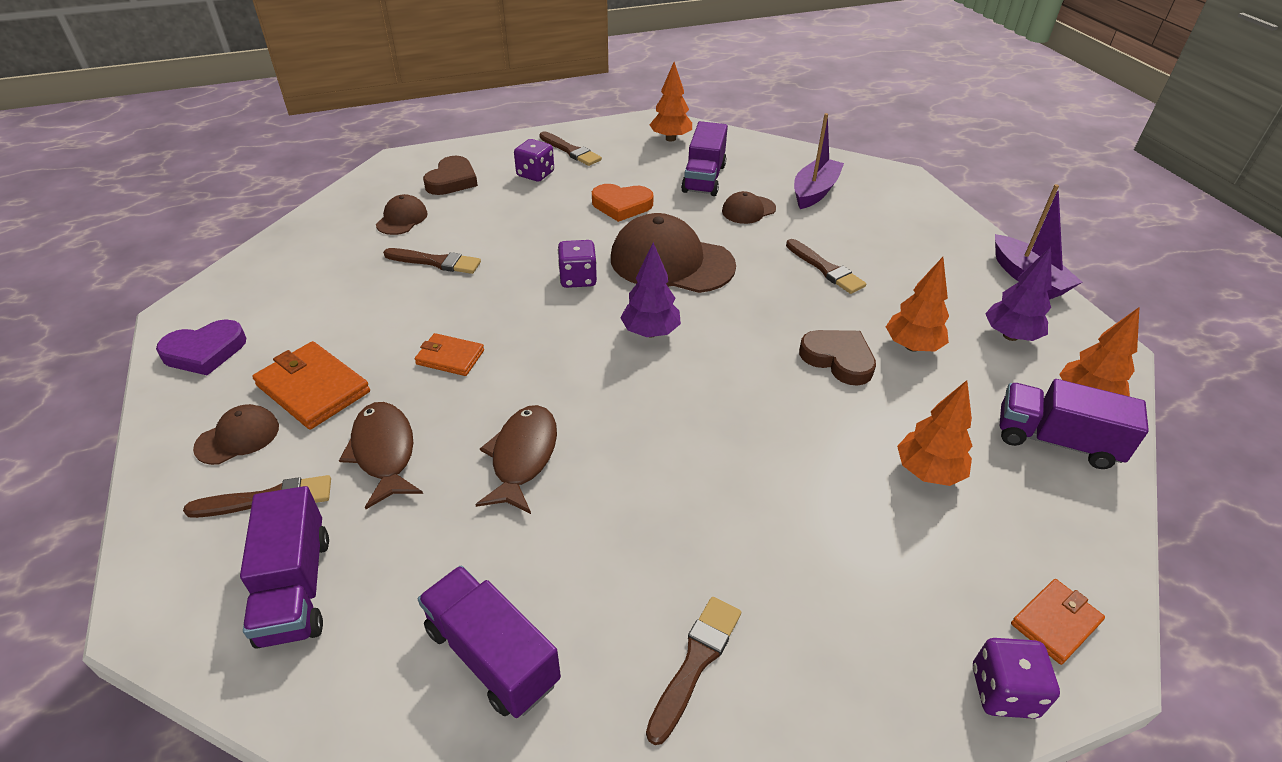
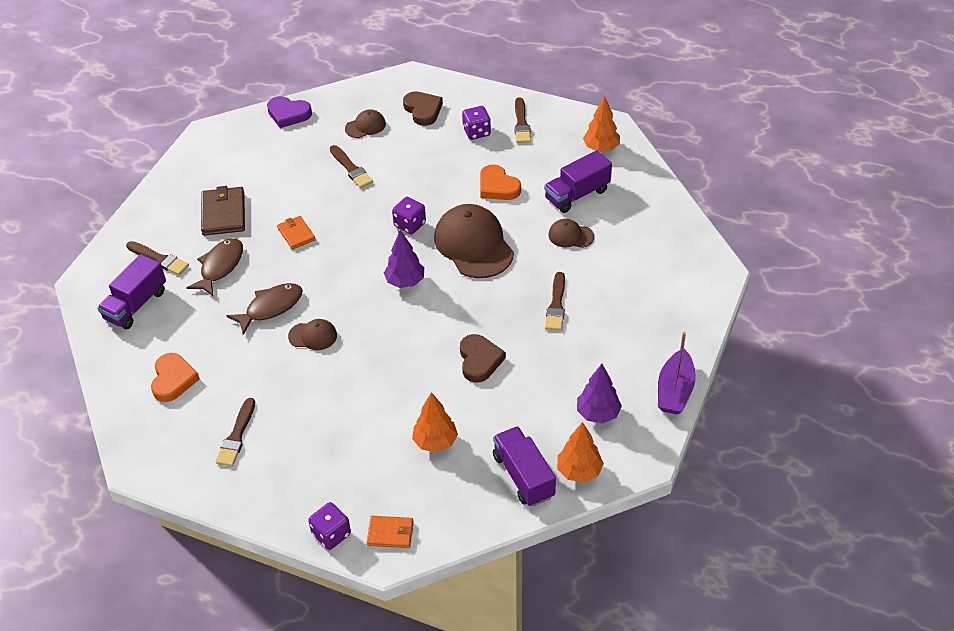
camera: 45 degrees right, 5 degrees up
purple heart [156,319,246,375] -> purple heart moved to [267,96,312,128]
brown cap [193,404,279,465] -> brown cap moved to [288,319,337,350]
orange wallet [252,341,370,430] -> brown wallet [201,186,245,236]
purple truck [418,565,561,718] -> orange heart [151,353,200,402]
brown heart [423,156,478,195] -> brown heart turned 90 degrees counterclockwise [403,91,443,126]
brown brush [646,597,741,745] -> brown brush turned 120 degrees clockwise [215,398,255,466]
purple boat [794,113,844,209] -> none
orange tree [886,257,949,352] -> none

